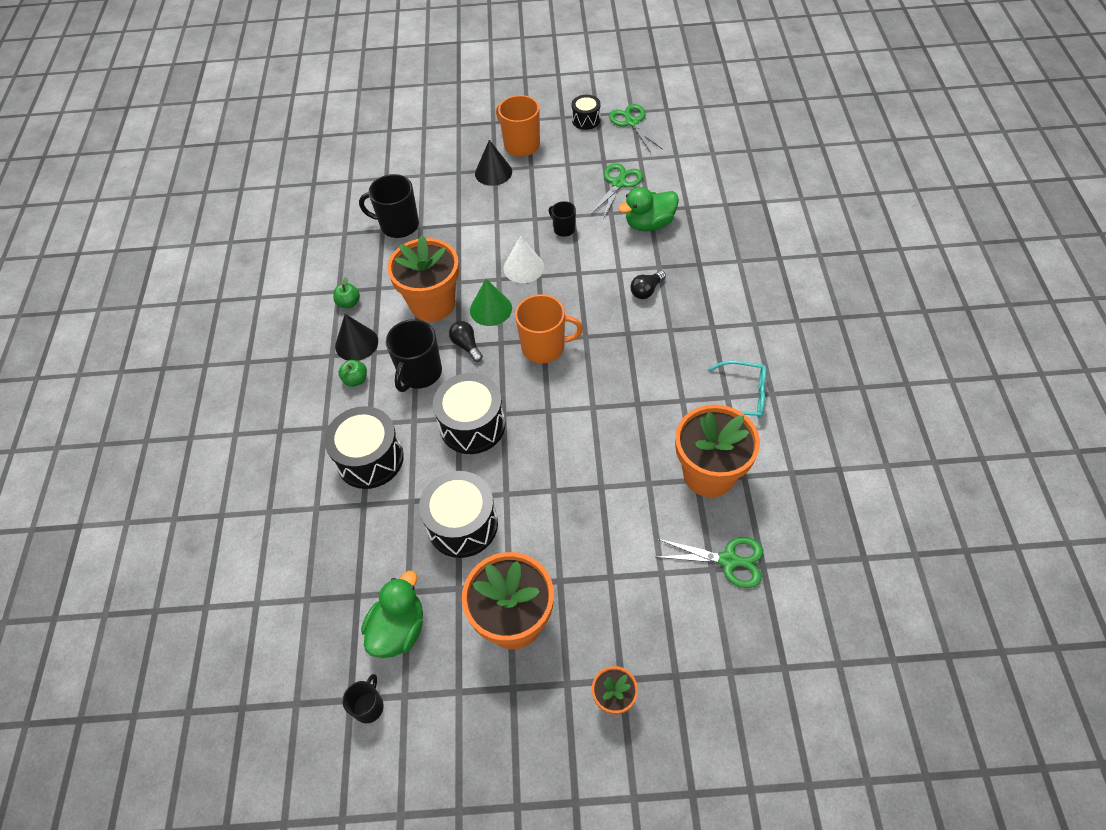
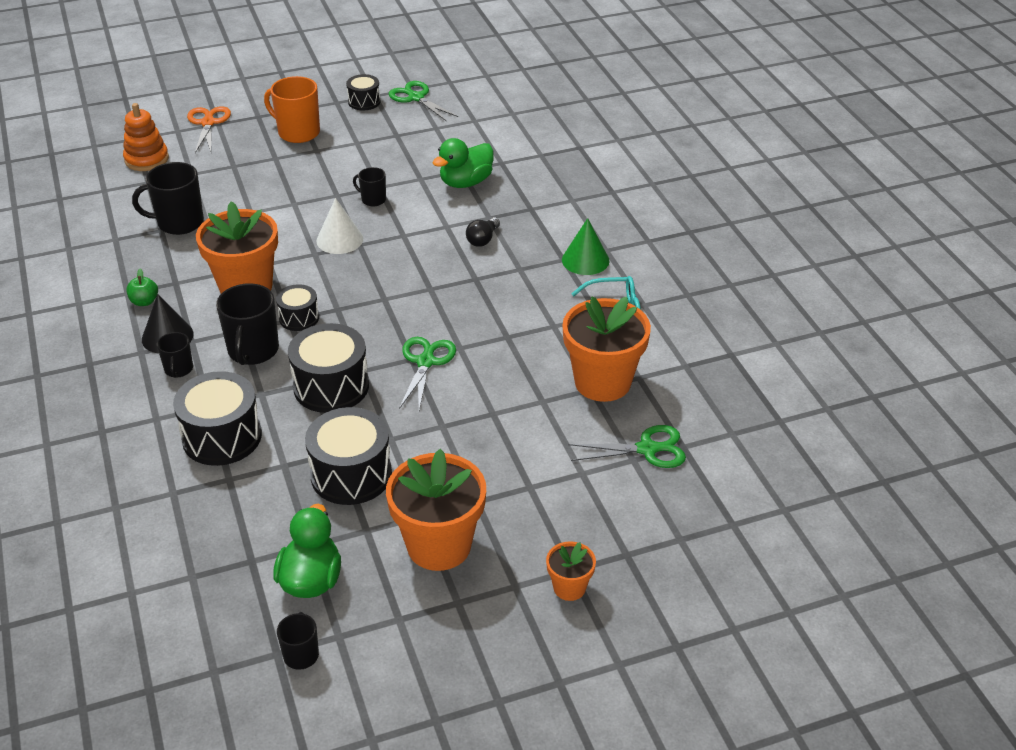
camera: 20 degrees left, 15 degrees down
green apple [339,360,367,387] -> black mug [157,332,193,378]
black light bulb [449,321,483,362] -> black drum [276,284,319,331]
green cone [470,279,512,326] -> green cone moved to [562,218,609,275]
black cone [475,140,512,186] -> none
orange mug [515,294,583,363] -> none
green scissors [590,163,643,220] -> green scissors moved to [399,337,456,410]
none -> orange stacking toy [123,103,169,171]
none -> orange scissors [187,106,231,153]

